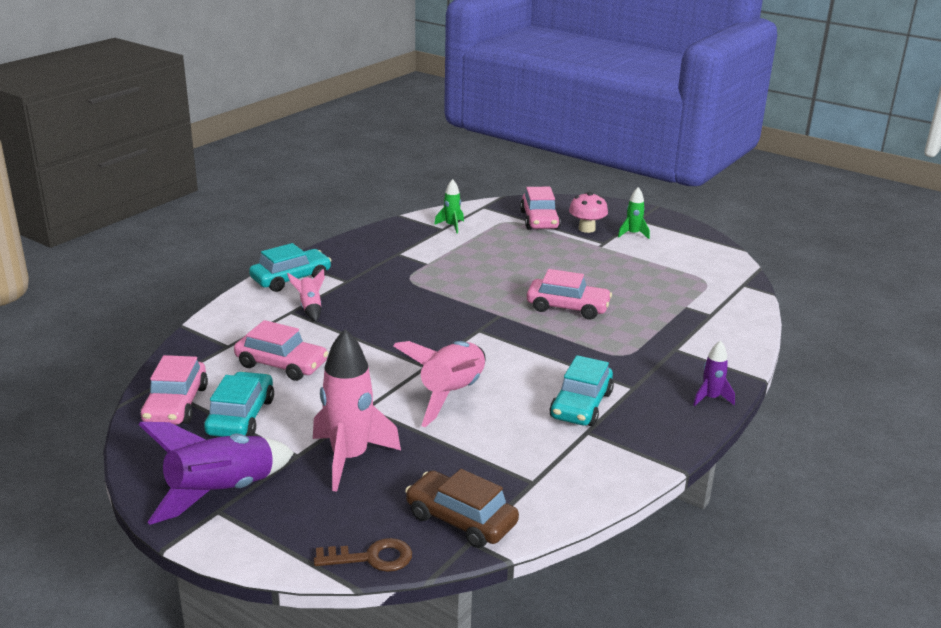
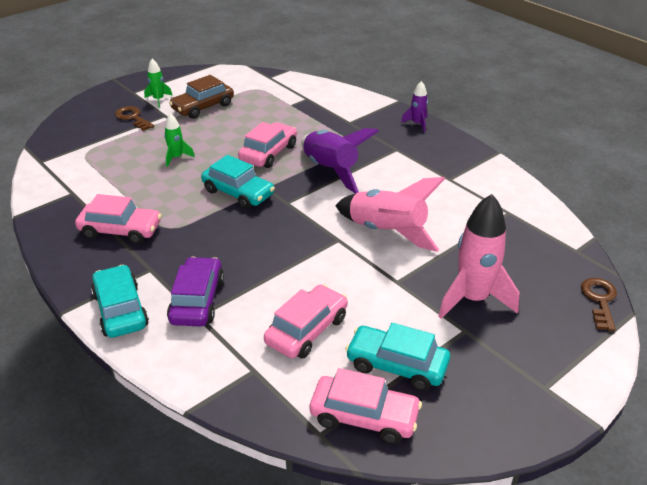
camera: 75 degrees left, 10 degrees up
purple rocket [138,422,294,525] -> purple rocket moved to [301,128,379,193]
pink rocket [287,269,325,322] -> purple car [167,257,224,327]
brown car [405,469,519,548] -> brown car moved to [169,75,234,119]
green rocket [434,179,464,234] -> green rocket moved to [164,113,195,167]
pink car [520,187,561,230] -> pink car moved to [75,194,162,244]
turquoise car [549,355,614,426] -> turquoise car moved to [201,155,275,209]
pink mushroom [569,192,608,233] -> brown key [115,106,154,131]

